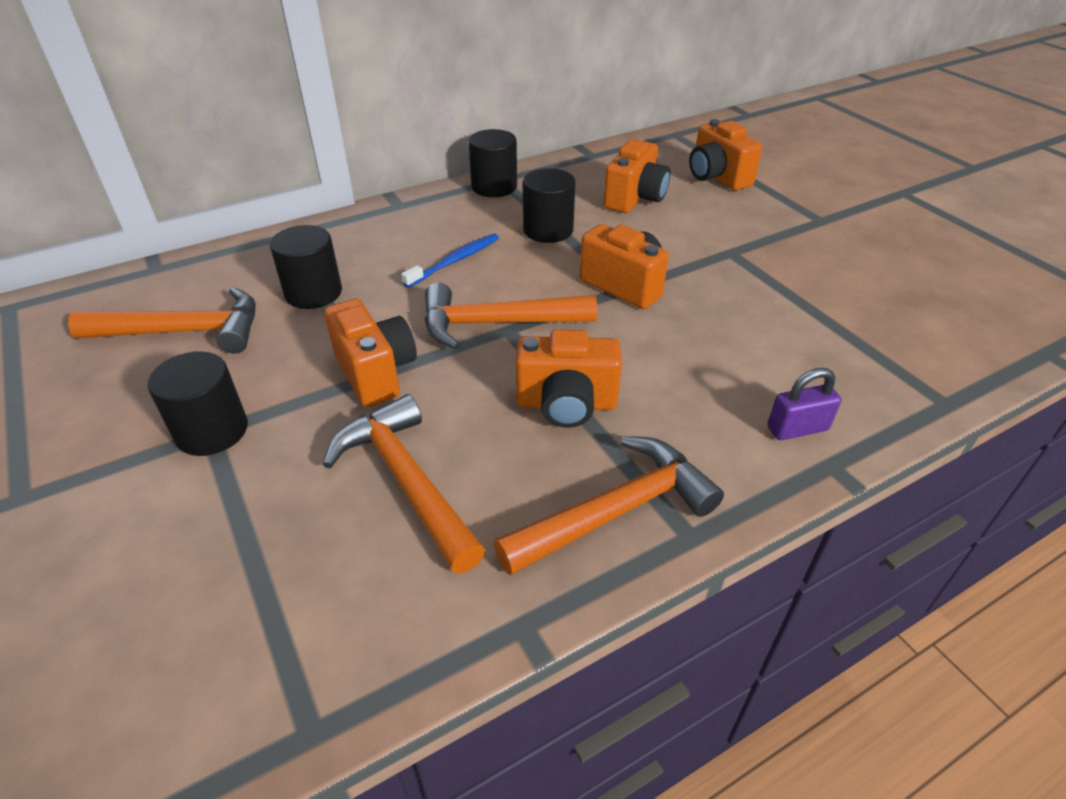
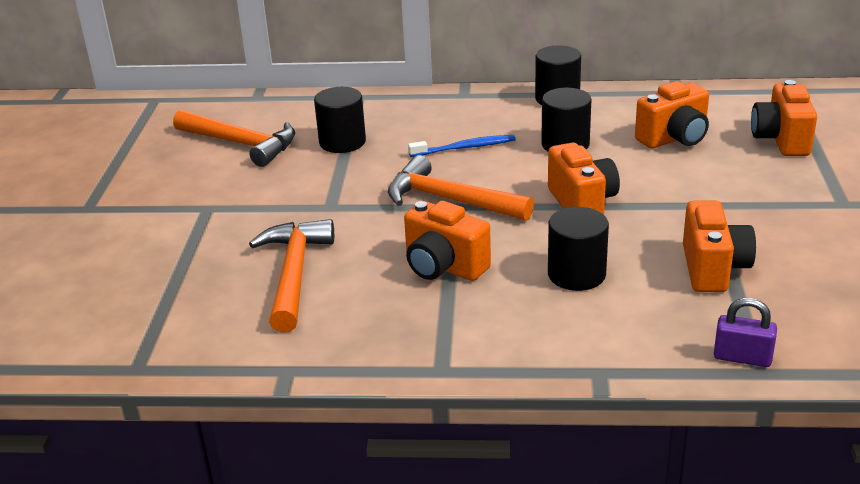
camera: 35 degrees right, 10 degrees down
black cylinder [148,351,248,456] -> black cylinder moved to [548,207,609,291]
orange camera [324,299,417,407] -> orange camera moved to [683,201,756,292]
orange hammer [493,436,724,576] -> none
purple padlock [768,368,841,440] -> purple padlock moved to [714,298,777,367]

